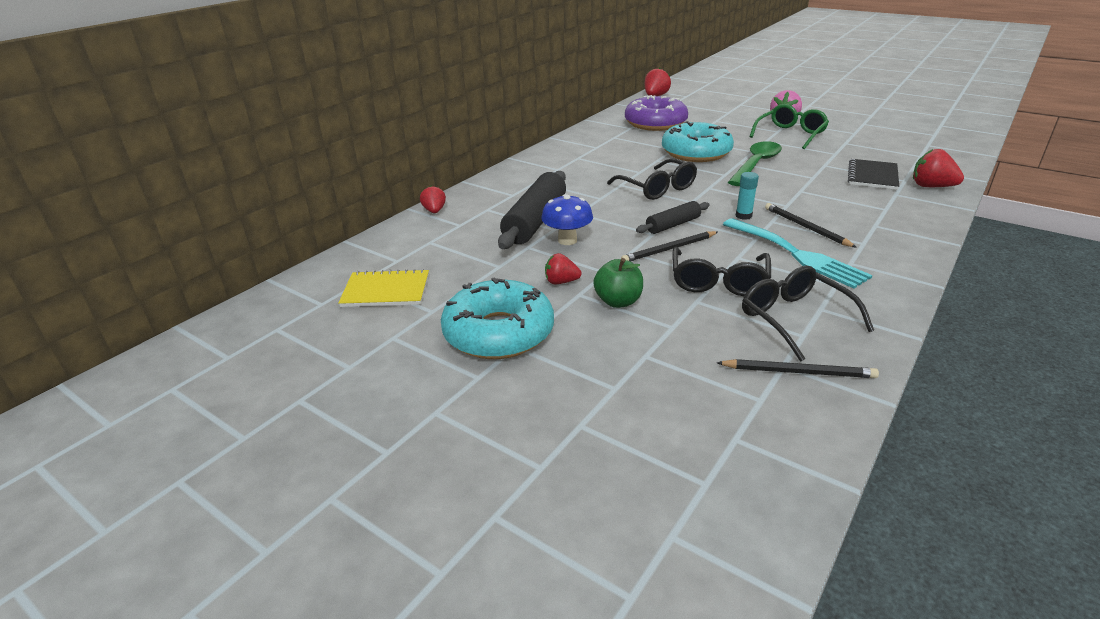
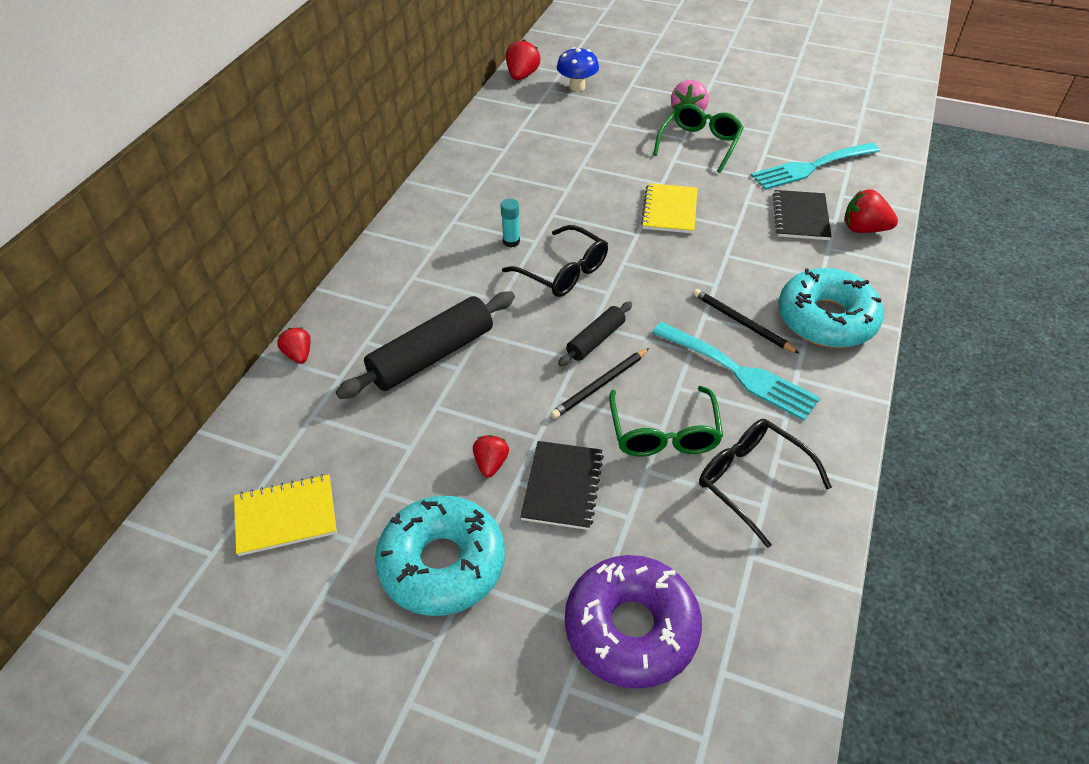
camera: 15 degrees left, 15 degrees up
black rolling pin [498,171,566,249] -> black rolling pin turned 45 degrees clockwise [336,292,515,399]
blue mushroom [541,194,593,245] -> blue mushroom moved to [557,47,599,91]
red strawberry [545,253,581,284] -> red strawberry turned 105 degrees clockwise [473,435,509,478]
green apple [593,258,643,308] -> black notebook [520,441,604,530]
purple donut [625,95,688,131] -> purple donut moved to [565,555,702,689]
turquoise donut [662,121,734,162] -> turquoise donut moved to [778,268,884,348]
black glasses [672,247,771,296] -> green glasses [609,386,723,457]
black pencil [716,359,879,378] -> none
green spoon [728,141,782,186] -> yellow notebook [641,183,697,233]
turquoise glue stick [736,172,759,220] -> turquoise glue stick moved to [501,199,520,247]
none -> turquoise fork [751,142,880,190]

